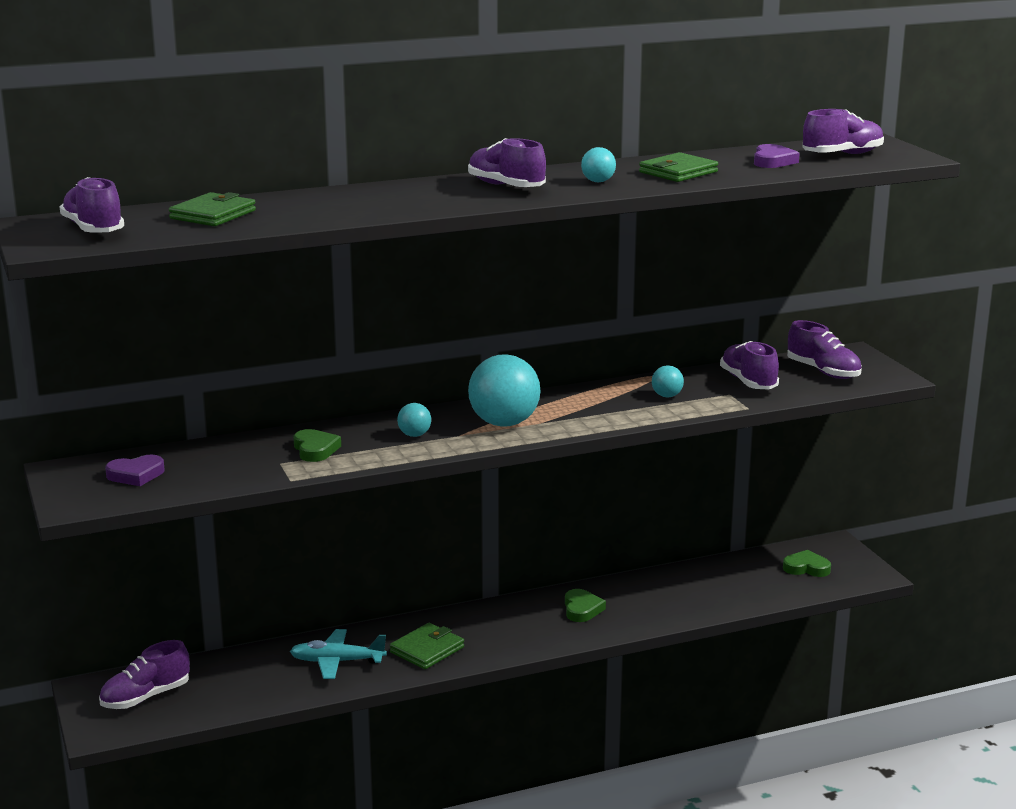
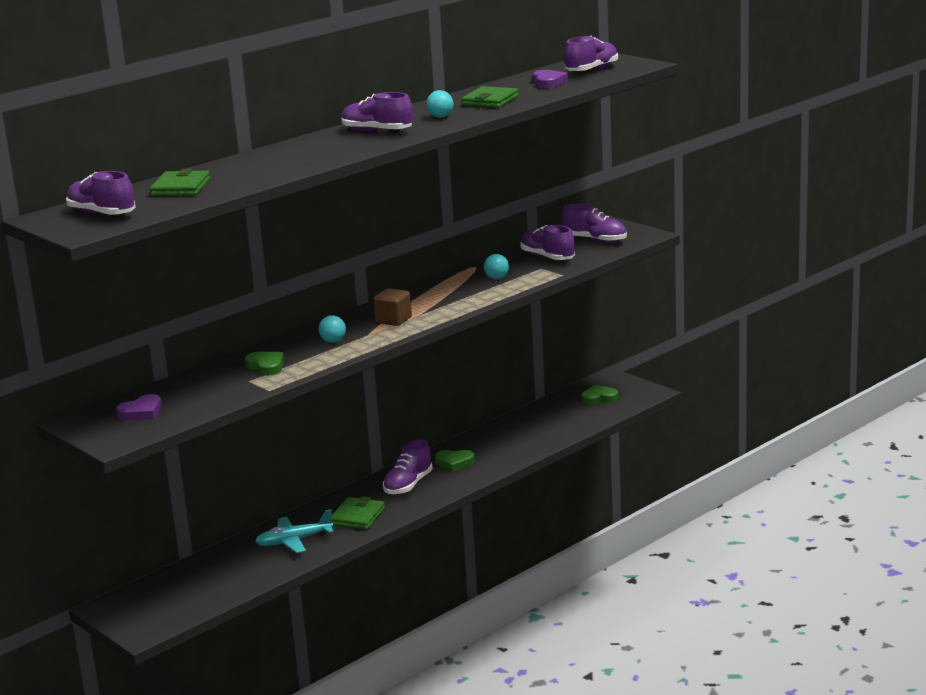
camera: 20 degrees left, 0 degrees up
purple shoe [99,640,190,709] -> purple shoe moved to [383,440,433,495]
turquoise ball [468,354,541,427] -> brown cube [373,288,412,326]
green heart [565,589,606,622] -> green heart turned 120 degrees clockwise [435,450,475,472]

